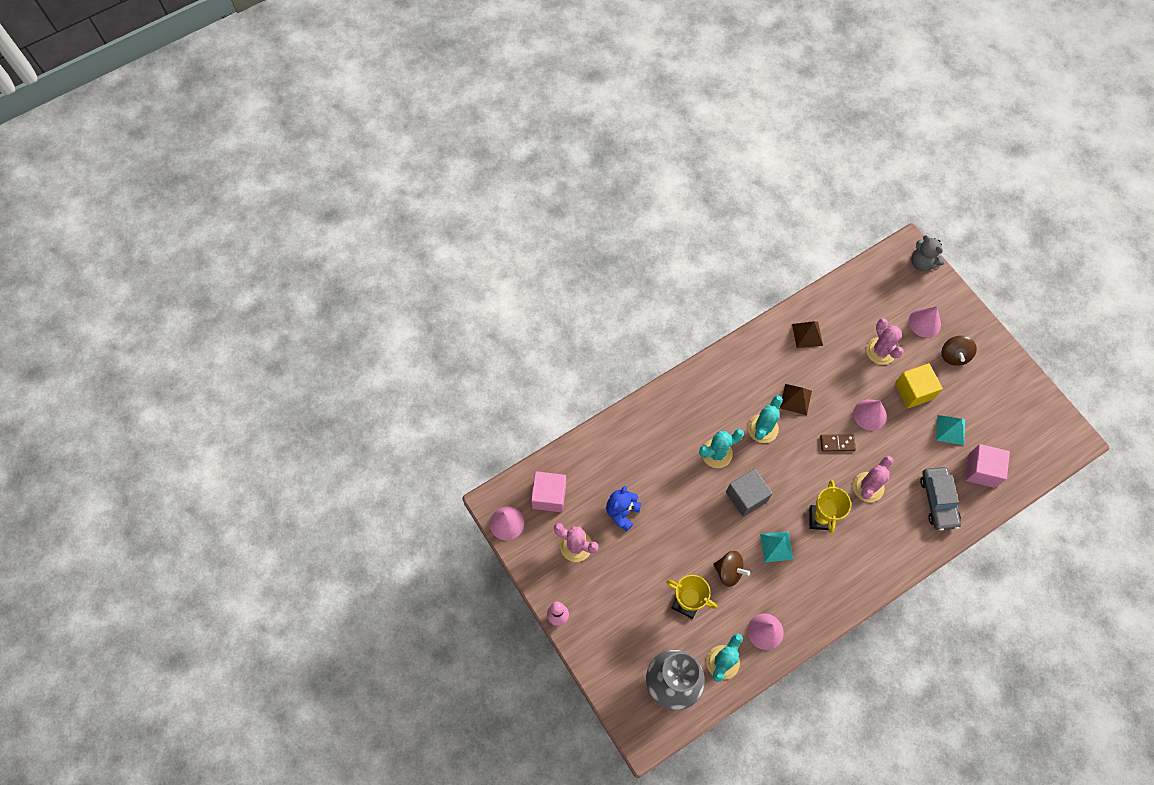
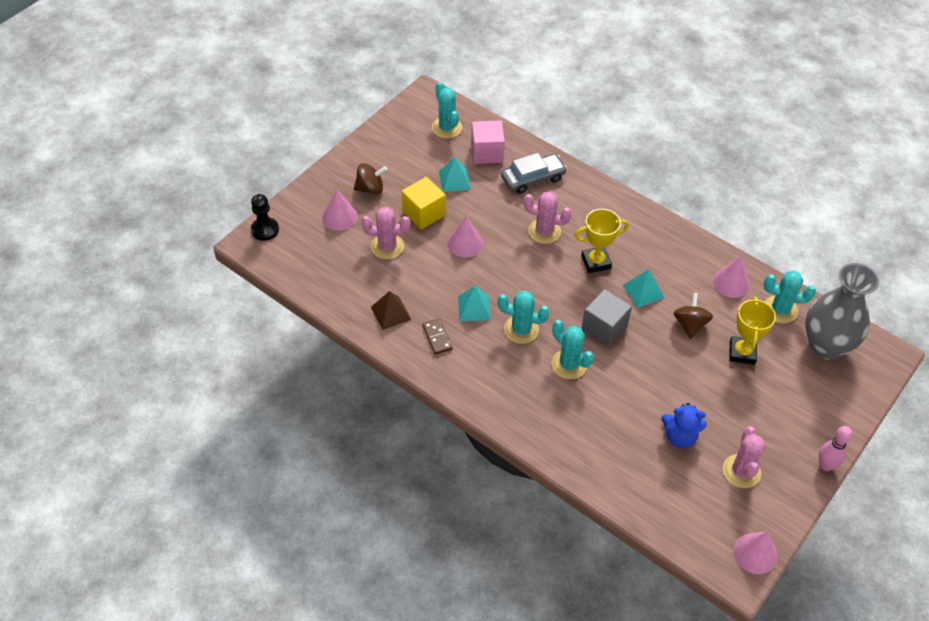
camera: 110 degrees left, 15 degrees down
pink cube [531,471,566,512] -> none
brown pyramid [780,384,812,415] -> turquoise pyramid [458,286,491,321]
brown domino [820,434,856,451] -> brown domino moved to [423,319,452,355]
pink cactus [866,318,904,365] -> pink cactus turned 45 degrees clockwise [361,207,411,259]
grey teddy bear [911,236,945,271] -> black pawn [251,194,279,241]
none -> turquoise cactus [432,82,462,138]

